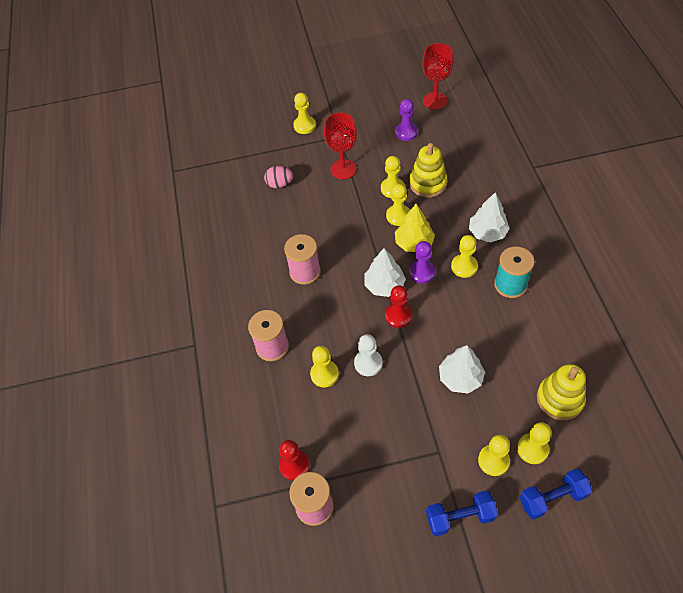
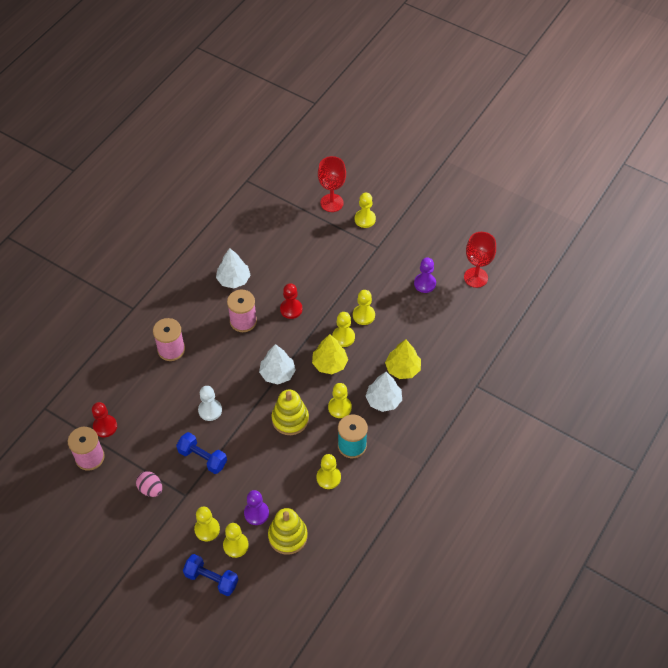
camera: 40 degrees right, 0 degrees up
pink egg [264,166,293,188] -> pink egg moved to [136,471,162,497]
yellow pawn [310,346,339,387] -> yellow pawn moved to [316,454,341,489]
red goblet [324,113,357,179] -> red goblet moved to [318,156,346,212]
red pawn [385,285,412,328] -> red pawn moved to [280,283,302,319]
yellow stacking toy [409,143,447,197] -> yellow stacking toy moved to [272,389,309,435]
purple pawn [409,241,436,284] -> purple pawn moved to [244,490,269,525]
blue dumbbell [426,490,498,536] -> blue dumbbell moved to [176,432,227,474]
white tree [439,345,485,394] -> white tree moved to [216,248,251,288]
none -> yellow tree [385,339,421,379]

